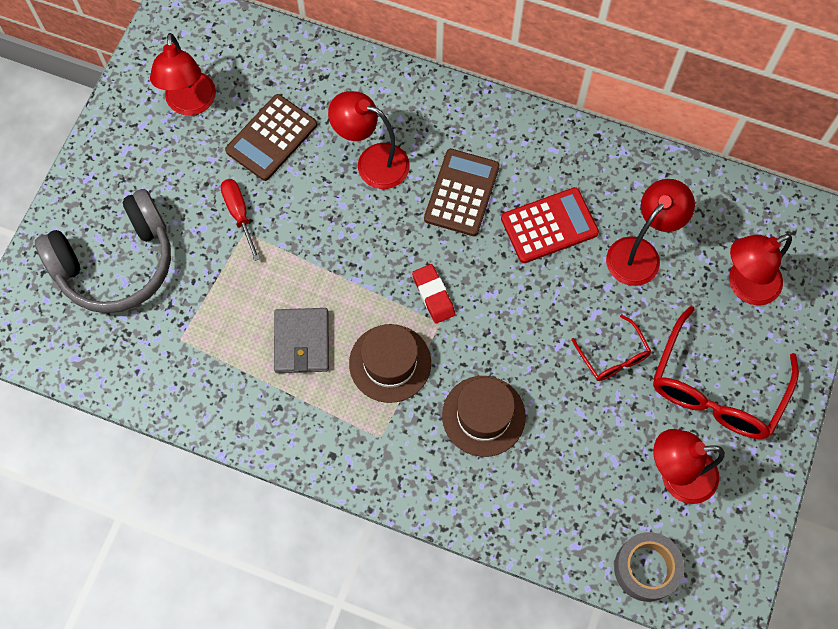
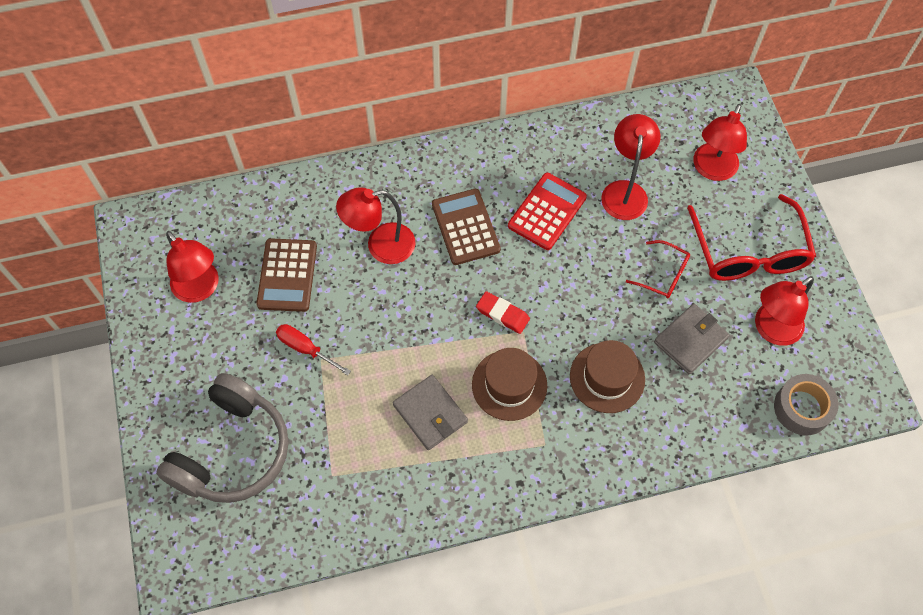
camera: 35 degrees left, 5 degrees down
none -> grey wallet [654,304,730,374]

